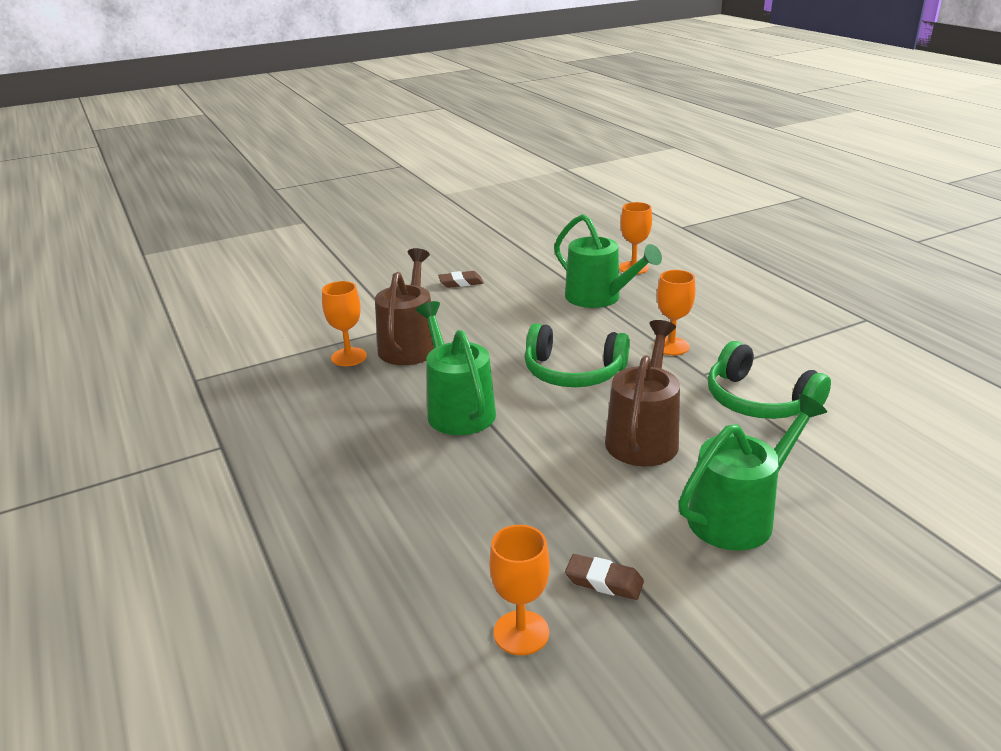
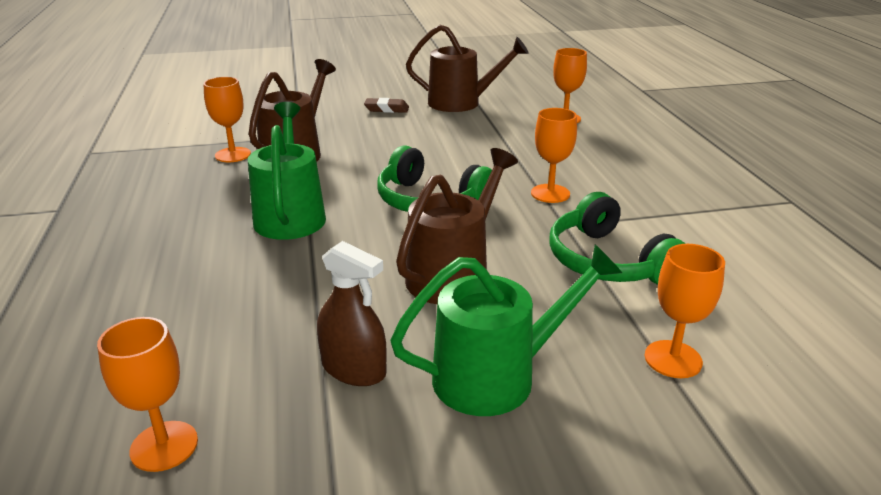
camera: 15 degrees right, 0 degrees up
green watering can [554,214,662,308] -> none
brown eraser [565,554,644,600] -> none
none -> brown spray bottle [317,241,387,386]
none -> brown watering can [406,25,529,112]
none -> orange goblet [645,244,725,378]

